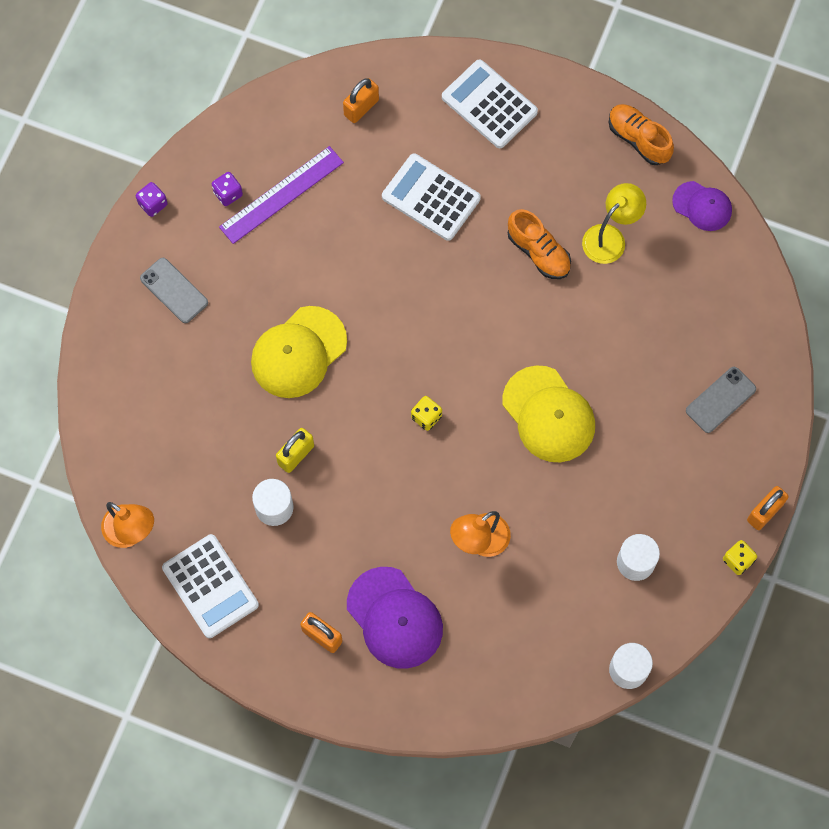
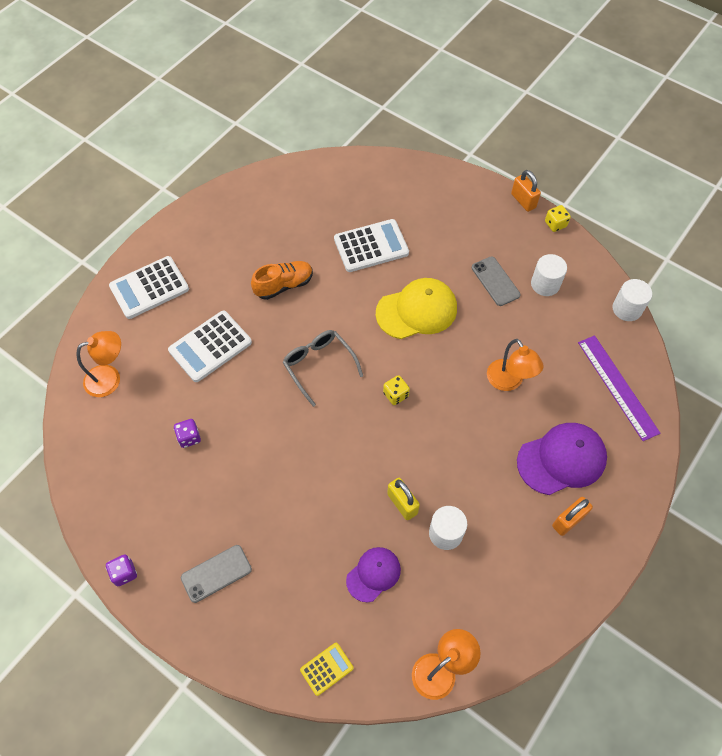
camera: 75 degrees left, 10 degrees down
white calculator [162,534,259,638] -> white calculator moved to [334,219,409,272]
purple dice [212,172,243,206] -> purple dice moved to [174,419,201,448]
purple ruler [219,146,344,244] -> purple ruler moved to [578,335,661,441]
yellow cap [251,306,347,398] -> none
orange padlock [343,78,379,123] -> orange lamp [76,331,121,397]
yellow lamp [582,183,646,264] -> none
orange shoe [608,104,674,165] -> none
purple cap [672,181,732,231] -> purple cap moved to [346,547,401,602]
grey phone [686,367,756,433] -> grey phone moved to [472,257,521,306]
none -> grey glasses [282,330,363,407]
none -> yellow calculator [300,643,353,696]

